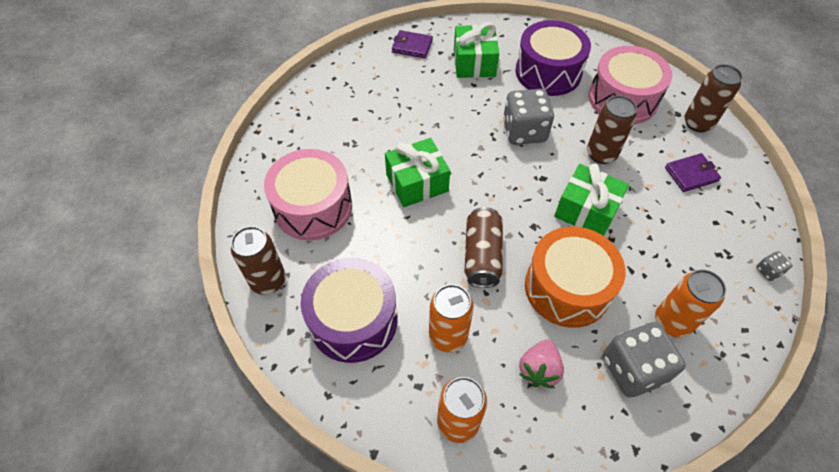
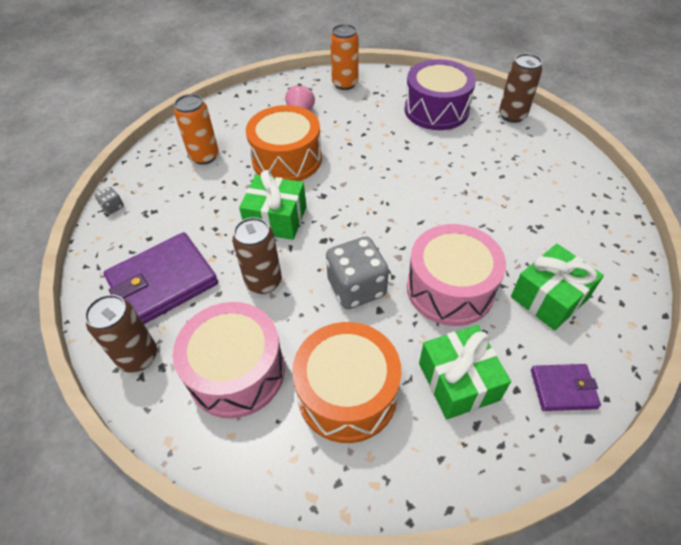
camera: 165 degrees right, 5 degrees down
pink drum [264,149,352,240] -> pink drum moved to [407,224,506,326]
green gift [385,138,450,207] -> green gift moved to [511,244,604,330]
orange can [429,284,474,352] -> none
brown can [465,207,503,288] -> none
purple drum [516,20,591,96] -> orange drum [292,322,401,443]
grey dice [603,322,686,397] -> none
purple wallet [665,153,721,192] -> purple wallet [103,232,218,324], size x1.90

